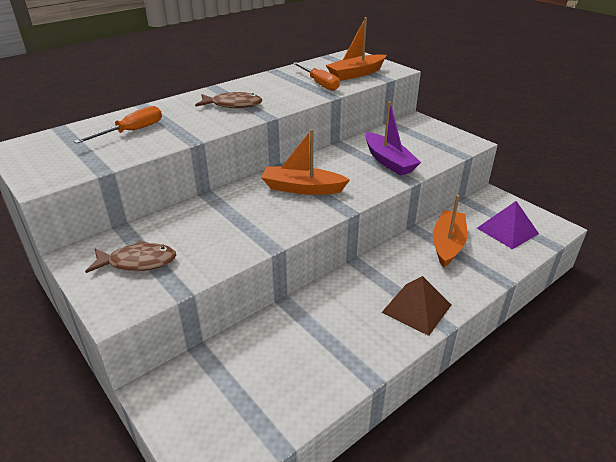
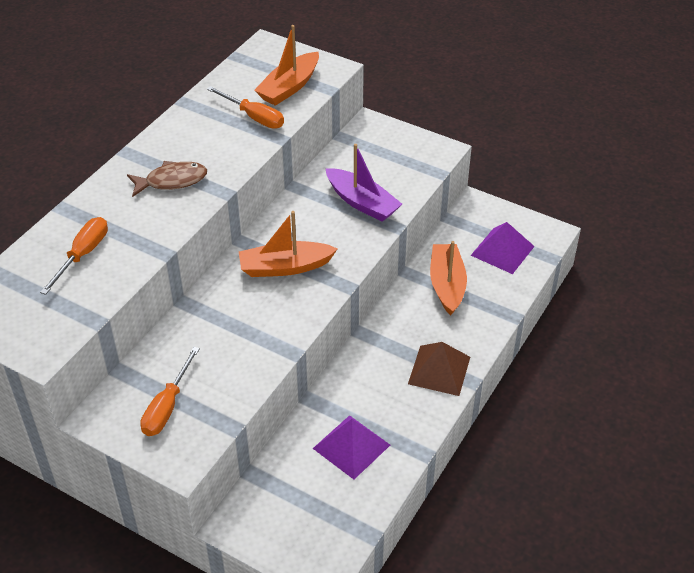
camera: 20 degrees left, 10 degrees up
brown fish [85,240,176,273] -> orange screwdriver [140,347,200,436]
none -> purple pyramid [313,415,390,479]

